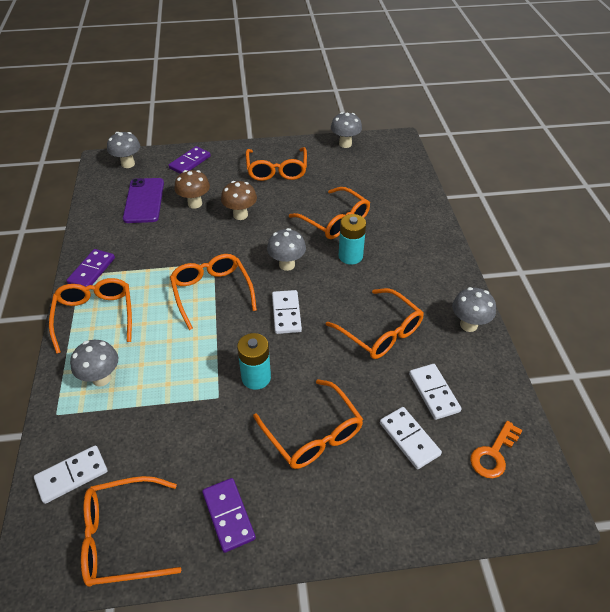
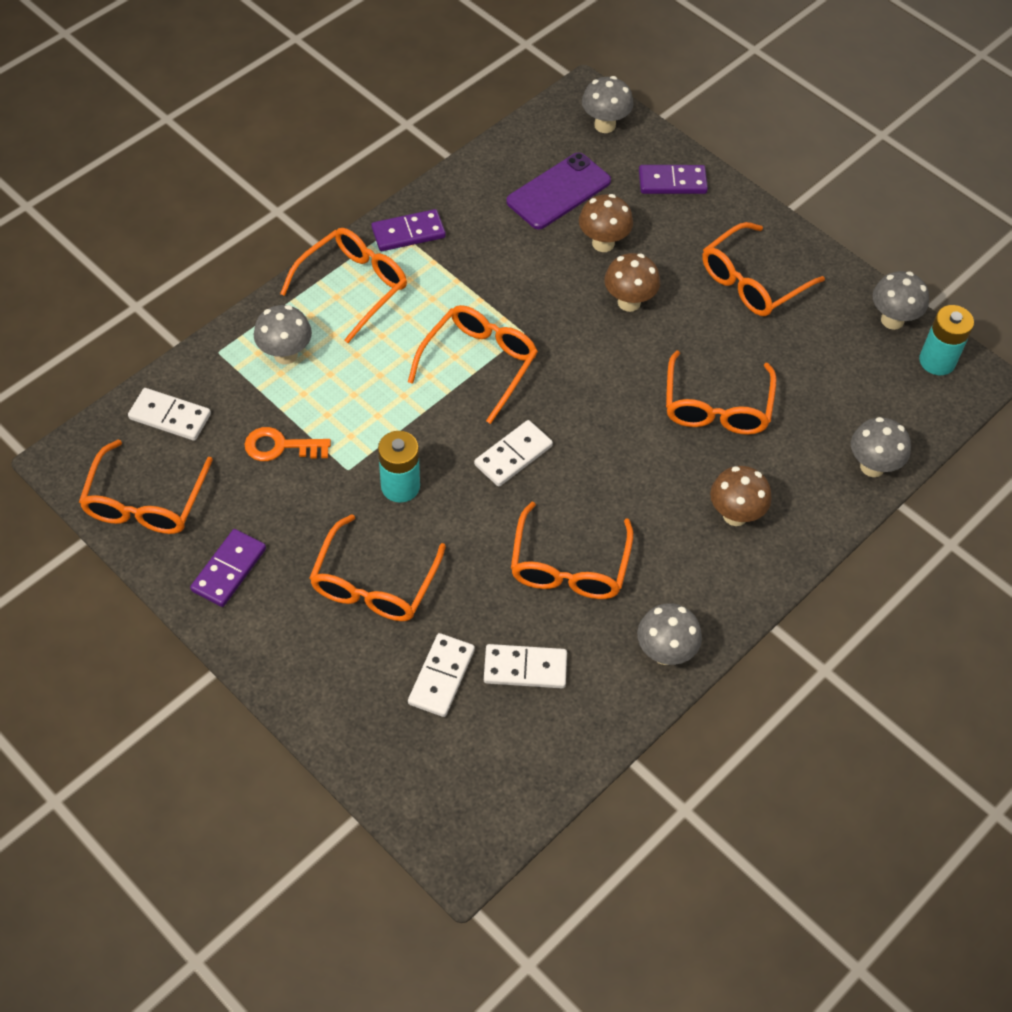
camera: 50 degrees right, 10 degrees up
orange glasses [81,476,182,587] -> orange glasses turned 120 degrees counterclockwise [79,440,213,534]
grey mushroom [267,228,306,271] -> grey mushroom moved to [851,417,911,477]
turquoise battery [338,214,366,265] -> turquoise battery moved to [919,305,974,375]
white domino [409,364,462,420] -> white domino turned 60 degrees clockwise [484,644,567,688]
orange key [470,421,523,478] -> orange key moved to [244,427,331,461]
none -> brown mushroom [710,466,772,526]

